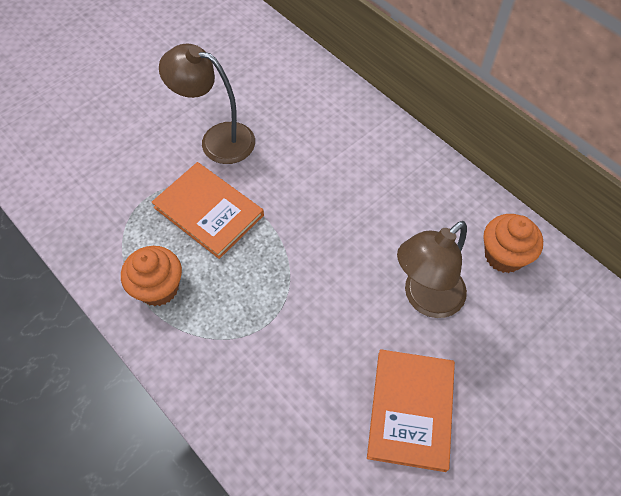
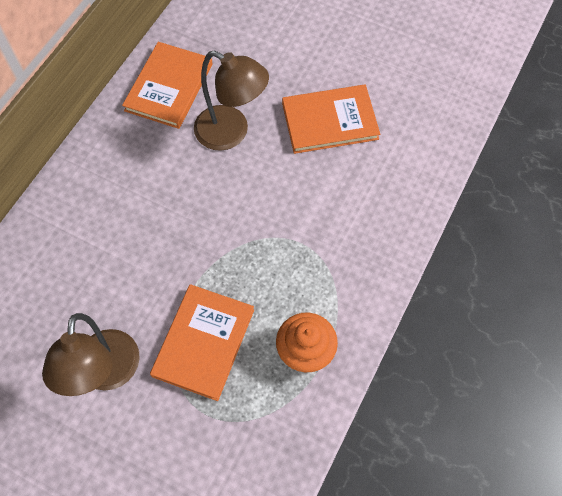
camera: 110 degrees left, 5 degrees up
orange cupcake [484,214,543,273] -> orange book [122,42,213,129]

